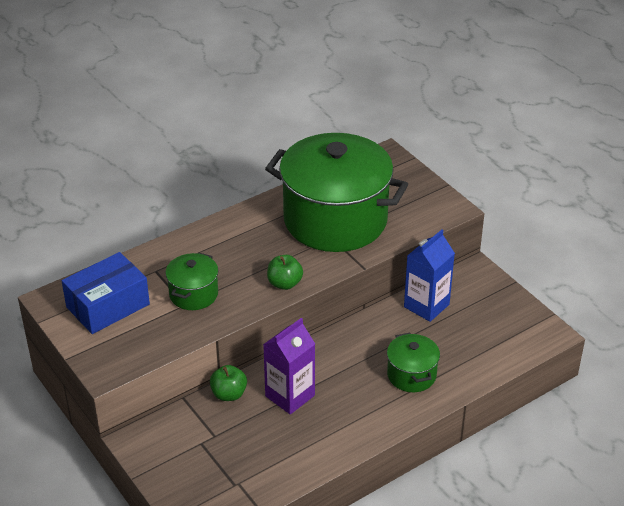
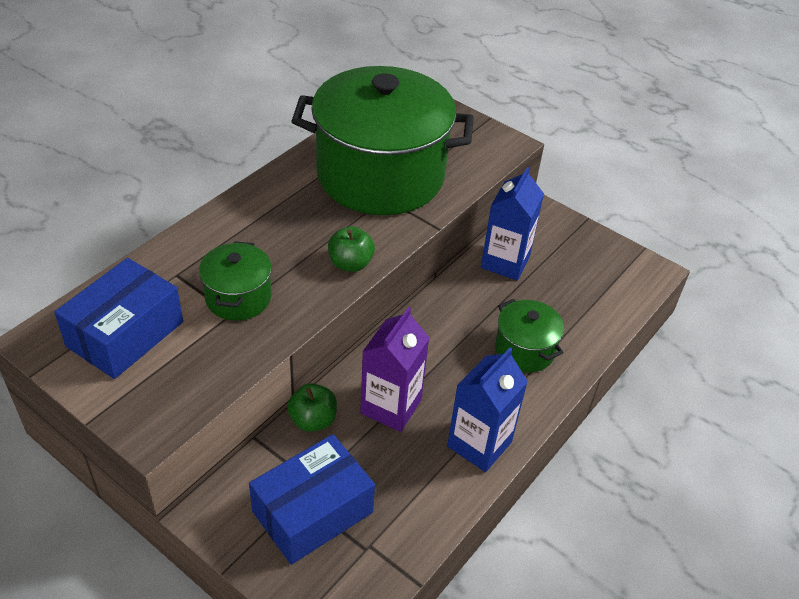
camera: 20 degrees left, 5 degrees up
none -> blue box [249,434,375,565]
none -> blue carton [447,347,528,472]

